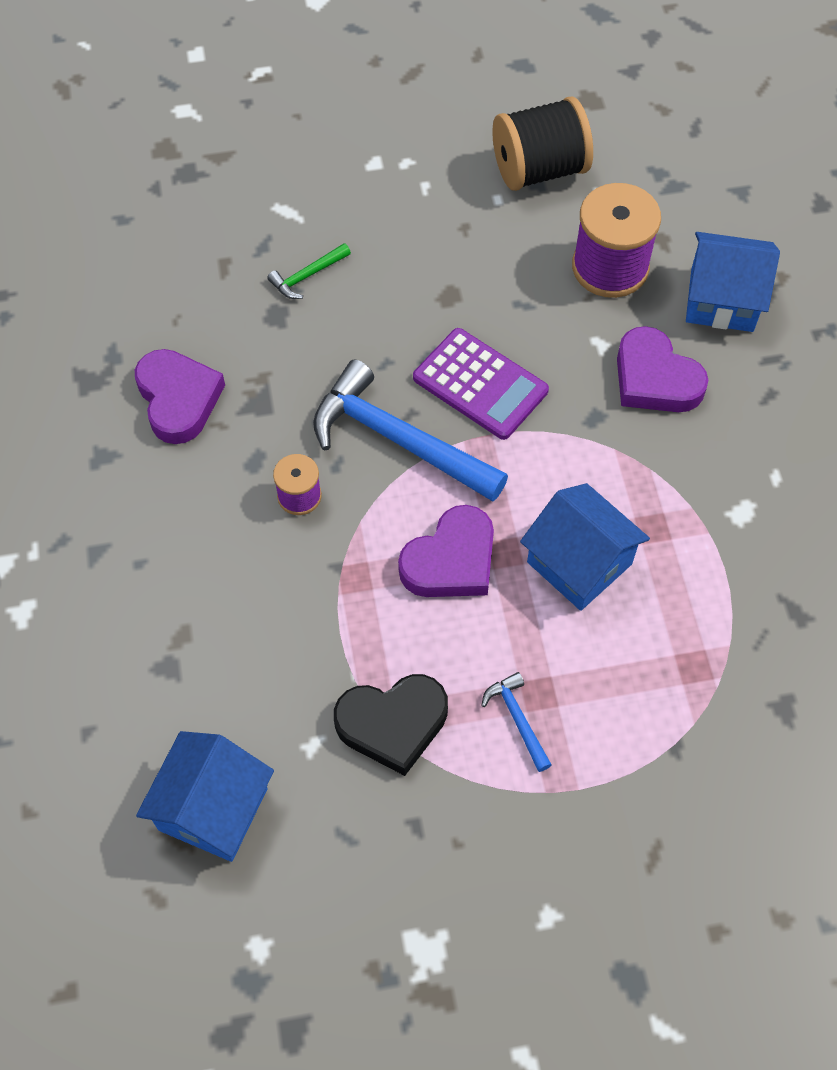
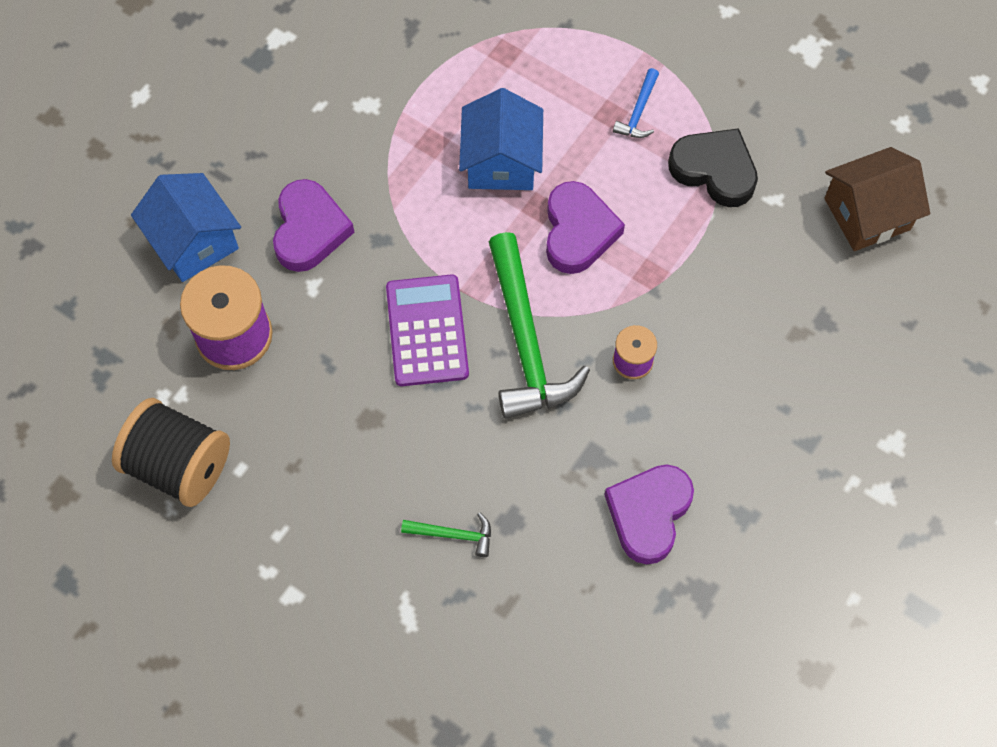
camera: 135 degrees left, 5 degrees up
blue house [136,731,274,862] -> brown house [824,147,930,251]
blue hammer [313,360,508,502] -> green hammer [489,232,590,419]
purple heart [398,505,494,597] -> purple heart turned 90 degrees clockwise [546,181,625,274]

